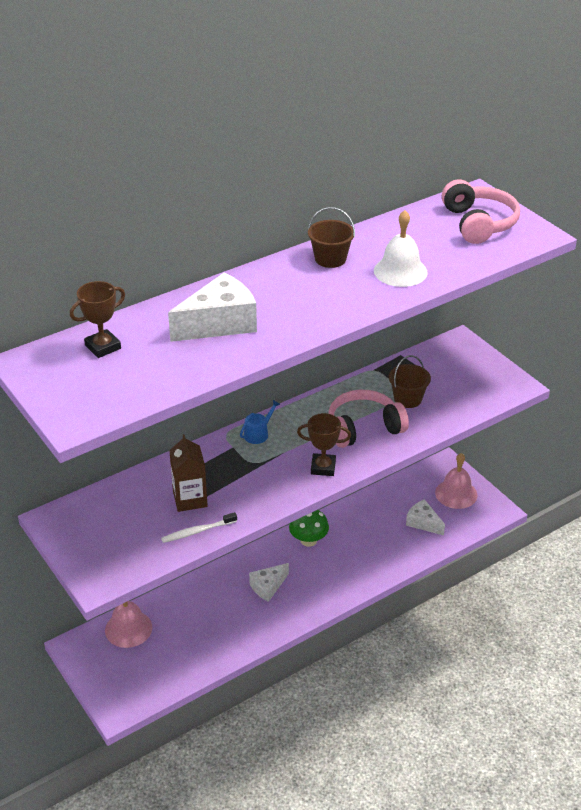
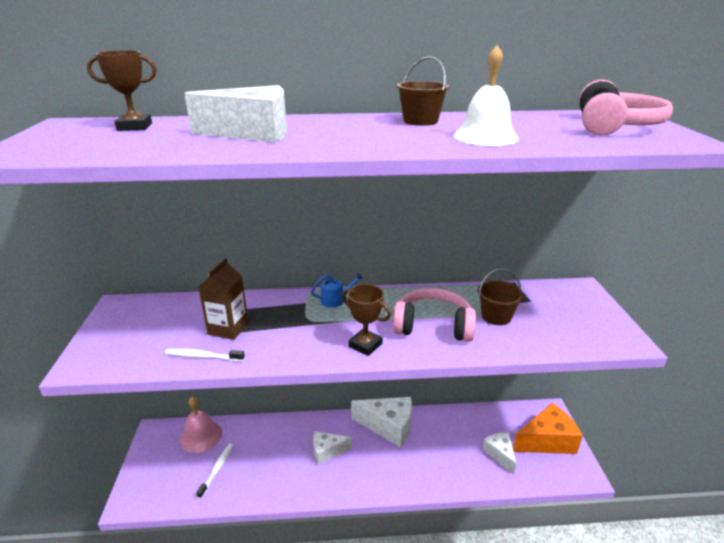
camera: 30 degrees right, 10 degrees down
green mushroom [289,510,329,547] -> white cheese [351,397,412,448]
pink bell [435,453,477,509] -> orange cheese [513,403,583,454]
none -> white toothbrush [196,443,233,499]

